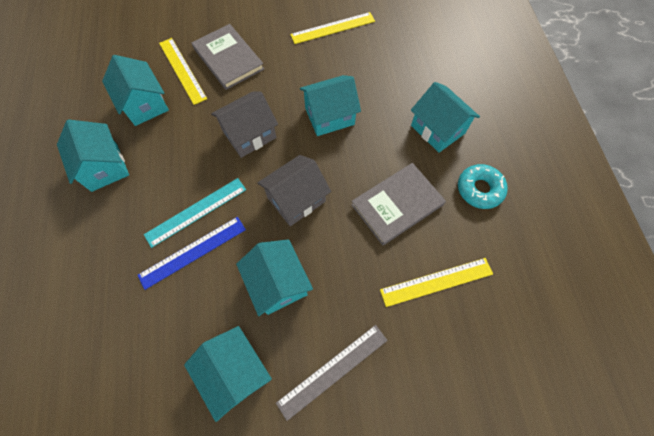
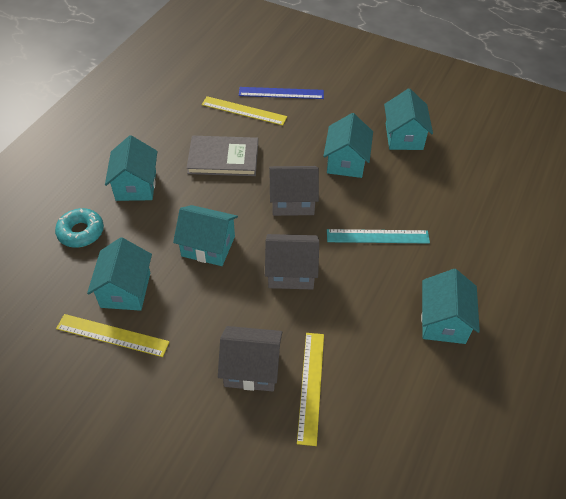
camera: 145 degrees left, 15 degrees down
turquoise house [102,55,169,126] -> turquoise house moved to [87,237,152,311]
blue ruler [137,217,246,290] -> blue ruler moved to [239,87,324,99]
grey book [192,24,264,90] -> grey house [218,326,282,391]
grey ruler [276,325,387,421] -> none
turquoise donut [458,164,508,209] -> turquoise donut moved to [55,208,104,248]

